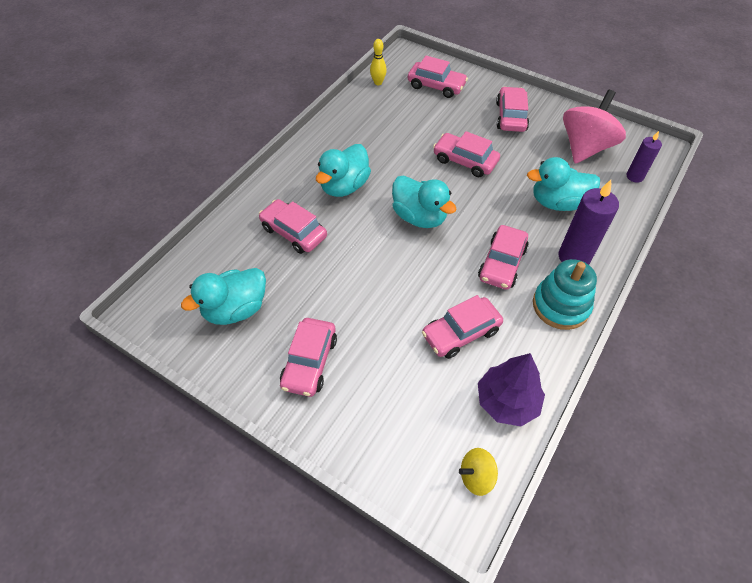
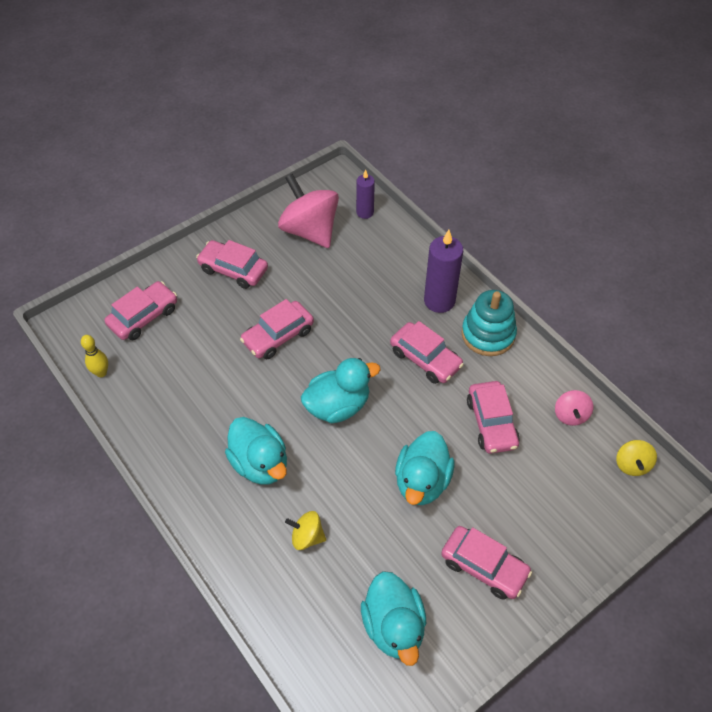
camera: 70 degrees left, 0 degrees up
pink car [259,199,327,254] -> yellow spinning top [285,511,326,550]
purple tree [478,353,545,426] -> pink spinning top [555,390,593,426]
turquoise duck [527,157,600,211] -> turquoise duck moved to [395,431,454,505]

